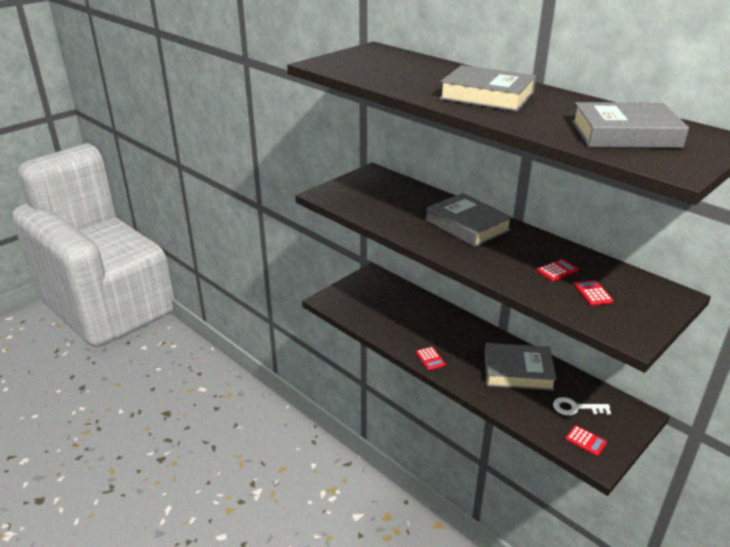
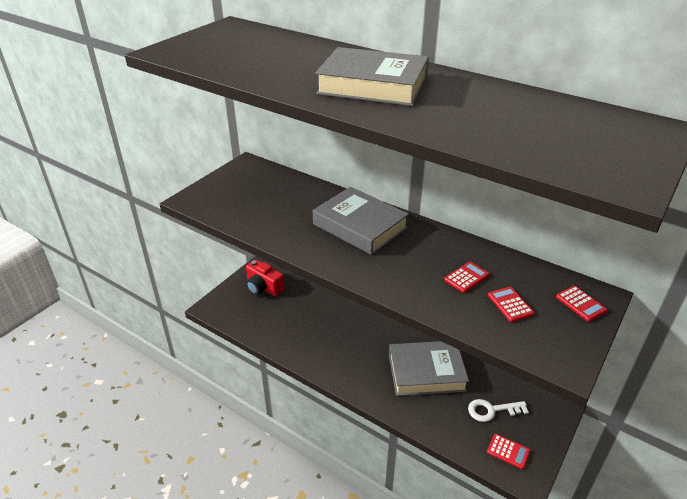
camera: 10 degrees left, 5 degrees up
red calculator [416,347,446,371] -> red calculator moved to [556,286,608,322]
grey book [572,102,689,148] -> none
none -> red camera [246,260,285,296]

